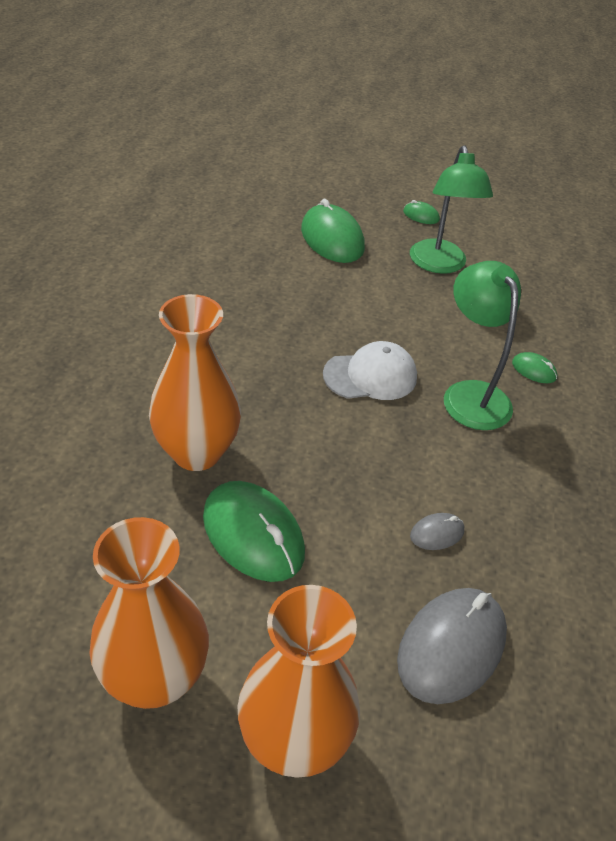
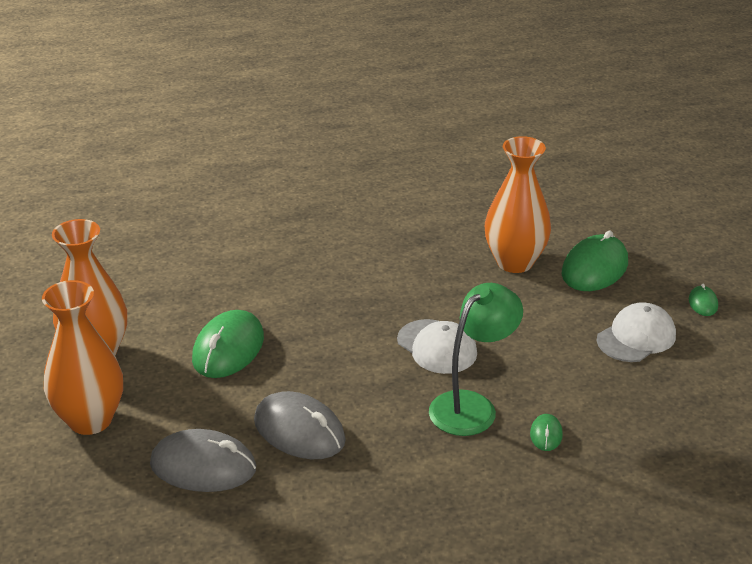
camera: 65 degrees right, 10 degrees down
orange vase [149,294,241,471] -> orange vase moved to [485,136,551,273]
green lamp [410,145,493,274] -> white cap [597,302,676,362]
grey mouse [410,513,464,550] -> grey mouse [254,391,346,459], size x2.14

